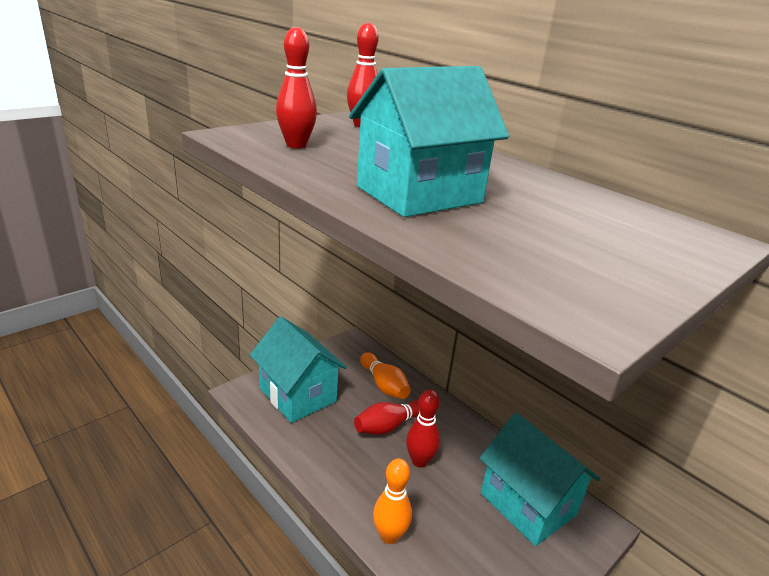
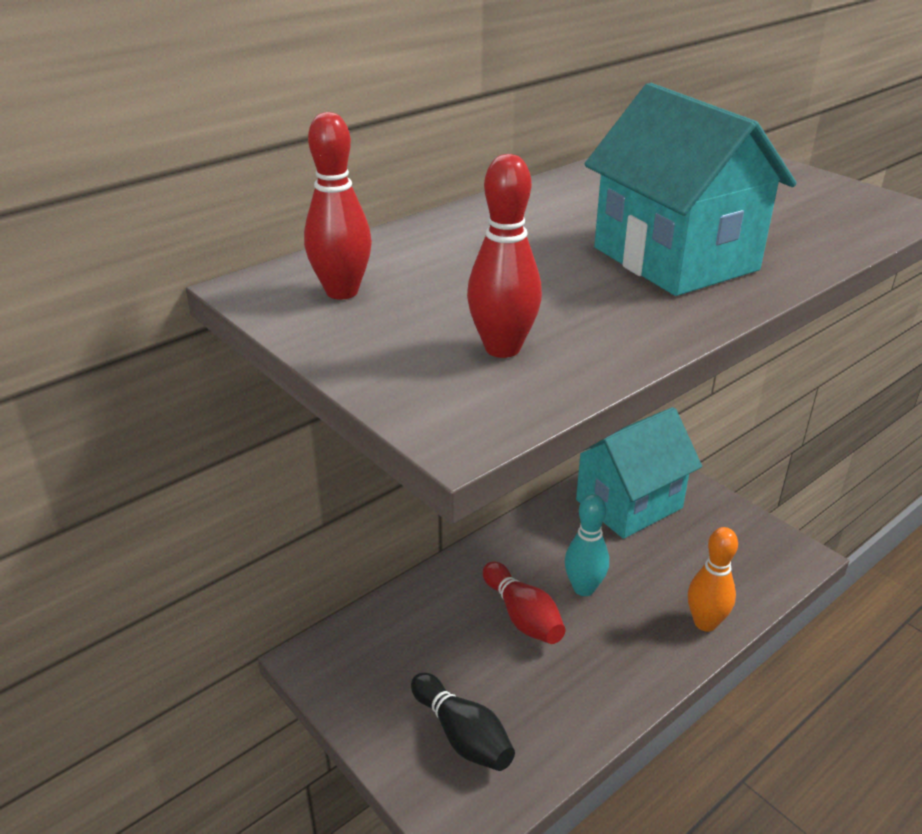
camera: 85 degrees left, 5 degrees up
turquoise house [250,317,347,423] -> black bowling pin [411,673,515,771]
orange bowling pin [360,352,411,399] -> none
red bowling pin [406,390,440,468] -> turquoise bowling pin [565,494,609,596]

